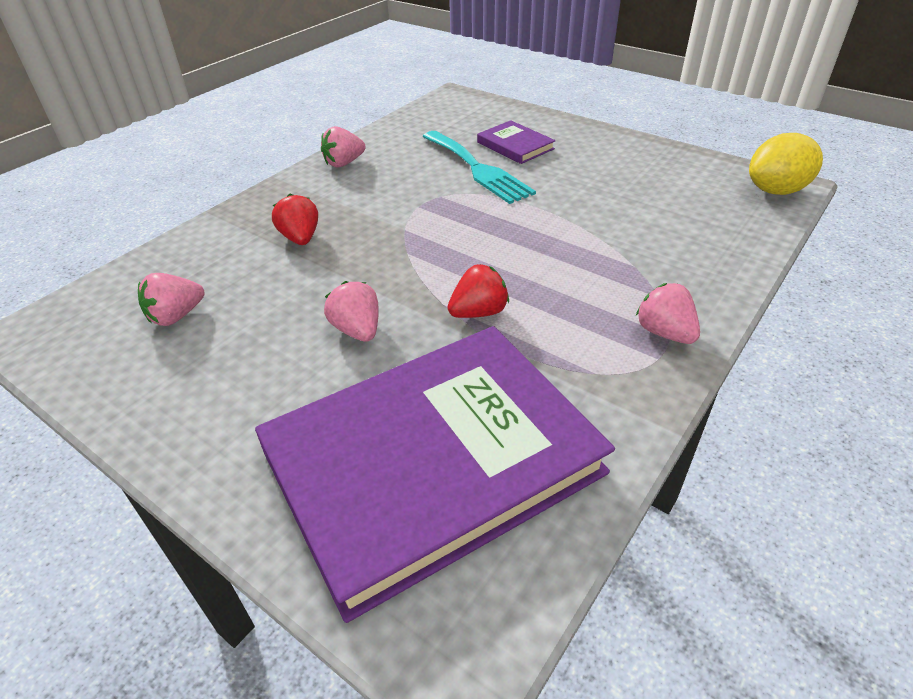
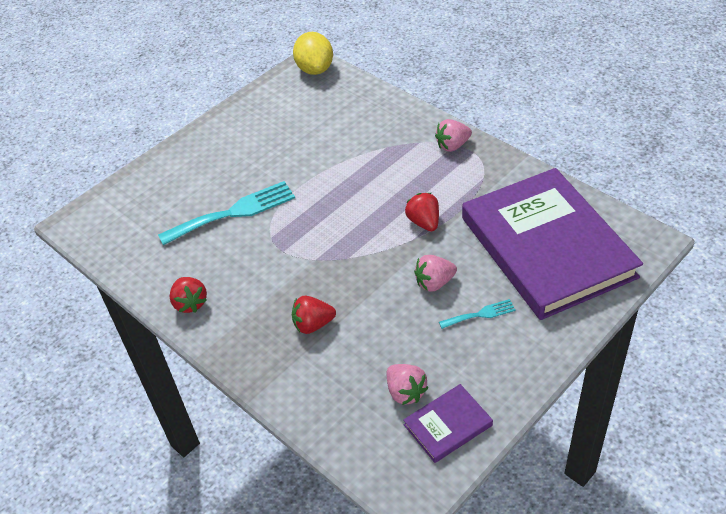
camera: 80 degrees left, 5 degrees up
pink strawberry [321,126,366,167] -> red strawberry [170,277,207,313]
purple book [477,120,556,164] -> purple book moved to [403,384,493,463]
none -> turquoise fork [439,299,516,329]

